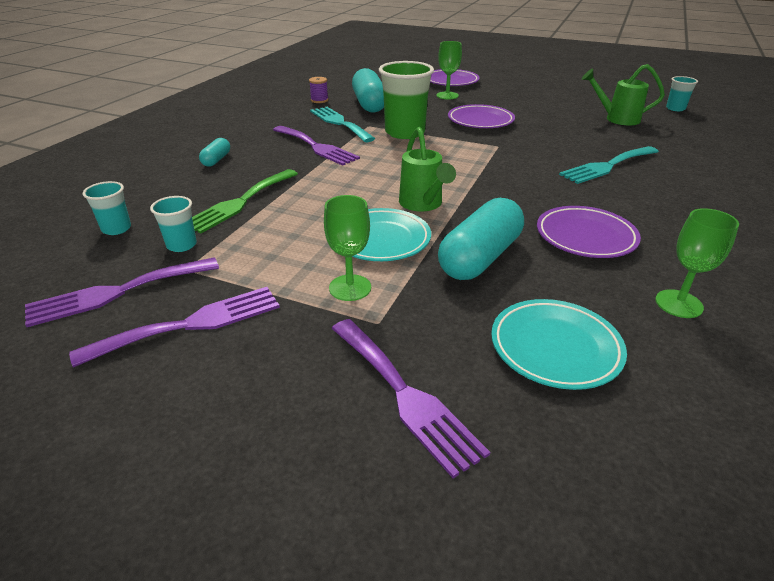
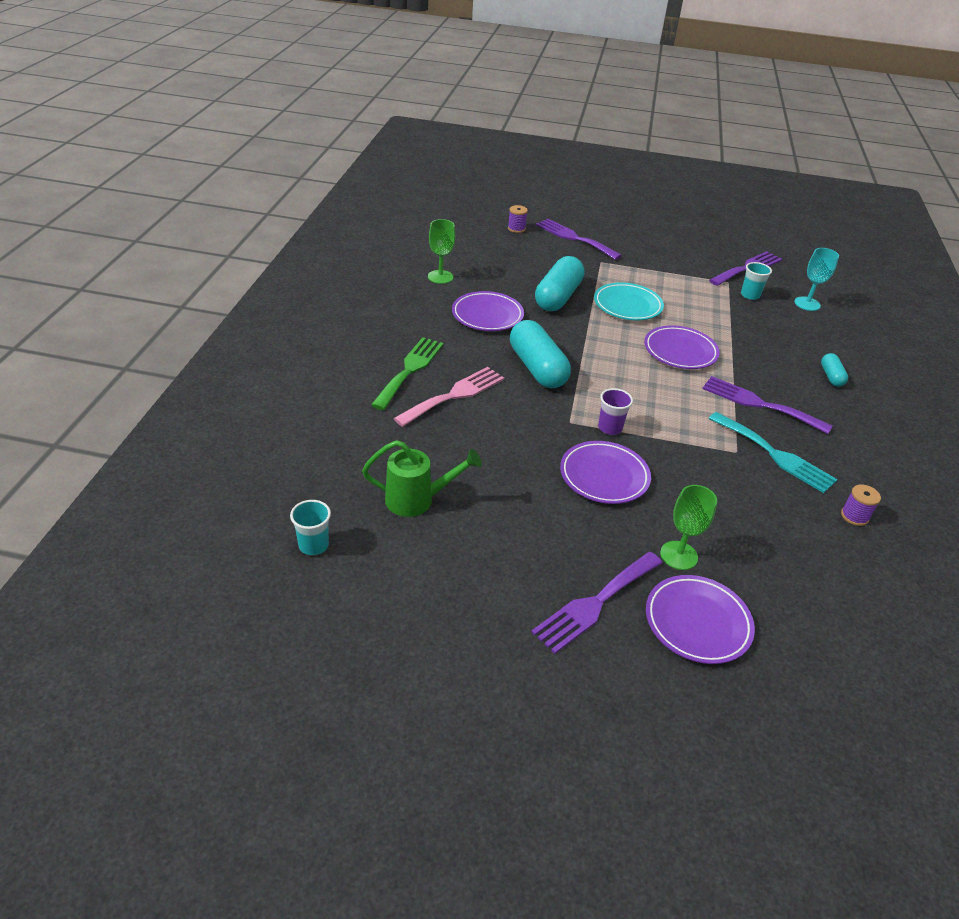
camera: 165 degrees right, 5 degrees up
purple fork [69,287,280,367] -> purple fork moved to [531,552,662,654]
turquoise cup [83,181,131,235] -> turquoise goblet [794,248,839,311]
green fork [192,169,298,234] -> green fork moved to [371,337,444,410]
green goblet [324,195,371,301] -> none
turquoise capsule [352,68,384,113] -> turquoise capsule moved to [510,320,571,388]
green cup [379,61,434,139] -> none
green watering can [399,127,456,212] -> none
turquoise plate [491,299,627,390] -> none
turquoise fork [559,146,659,184] -> pink fork [393,367,504,427]
none -> purple spool [508,205,528,233]
none -> purple cup [598,388,633,435]
none -> purple plate [644,325,720,369]

